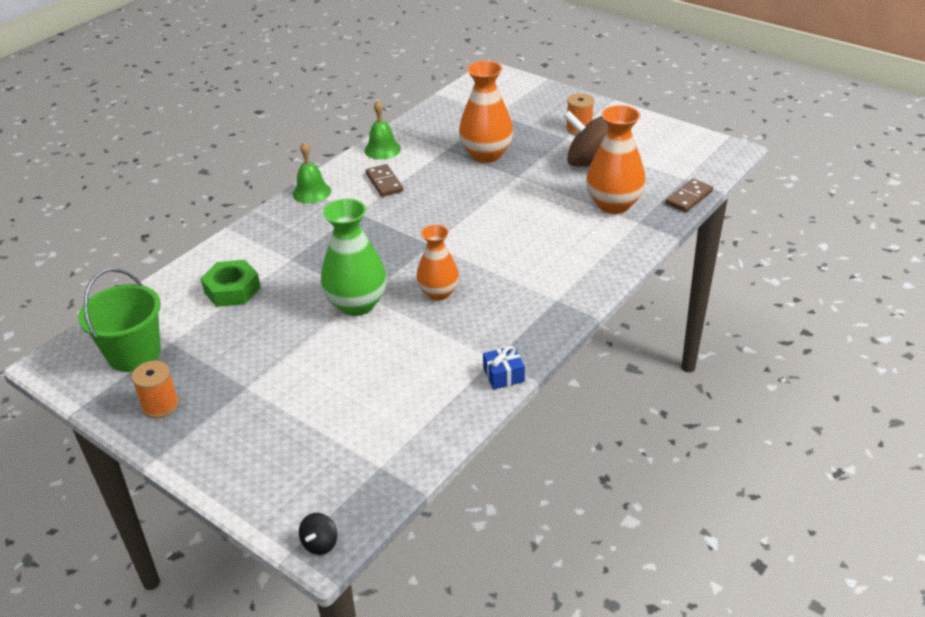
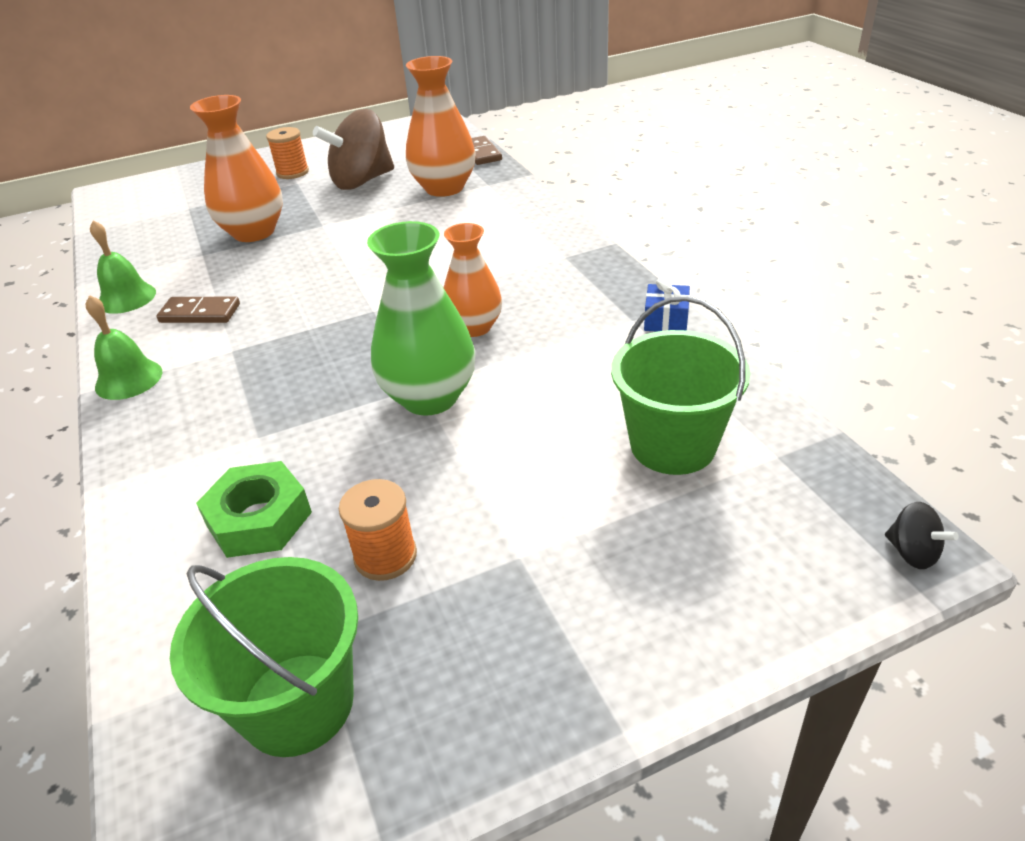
camera: 60 degrees left, 0 degrees up
orange spool [131,361,179,418] -> orange spool moved to [339,479,417,581]
none -> green bucket [611,296,750,475]

